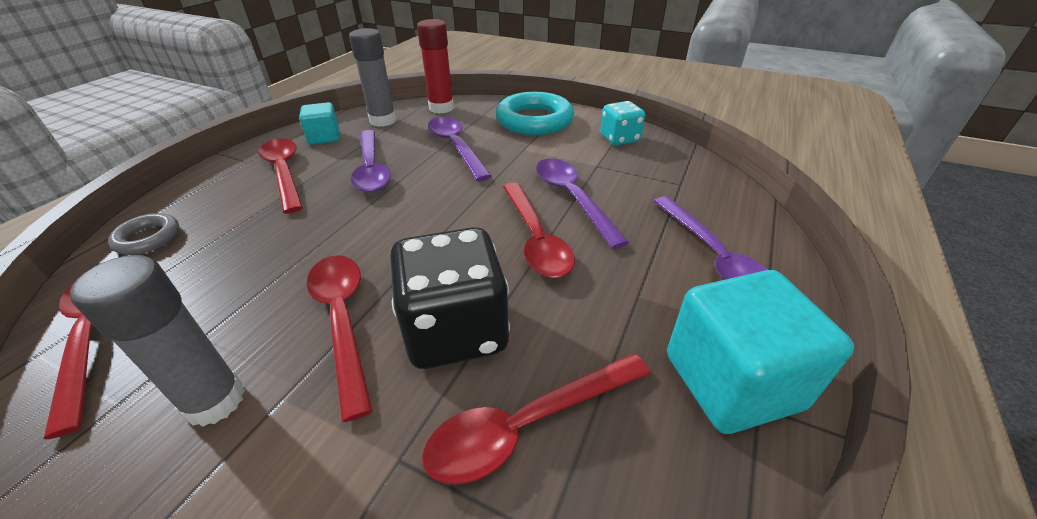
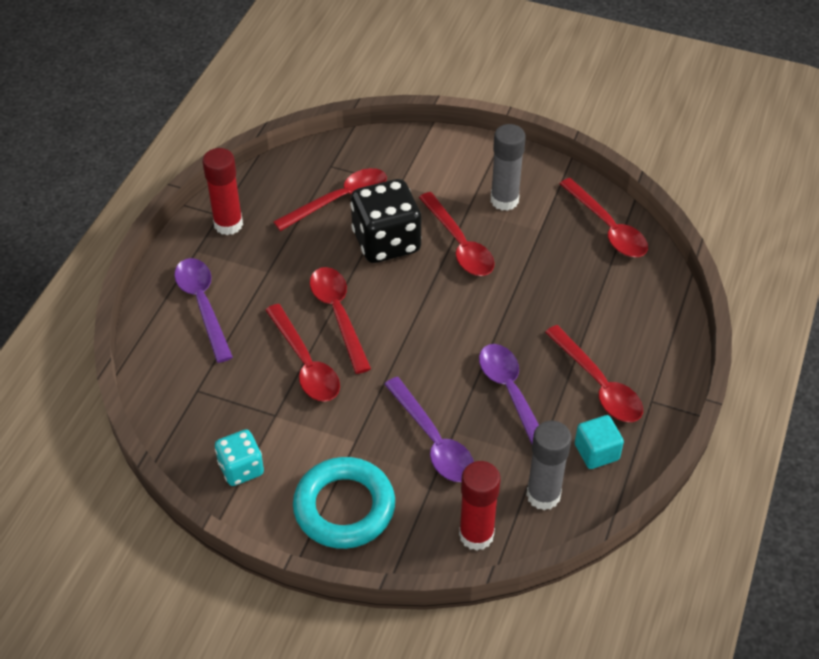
camera: 175 degrees right, 10 degrees up
grey ring [108,213,179,255] -> none
purple spoon [536,158,629,249] -> red spoon [265,304,340,402]
turquoise cube [667,270,854,434] -> red glue stick [202,148,243,235]

